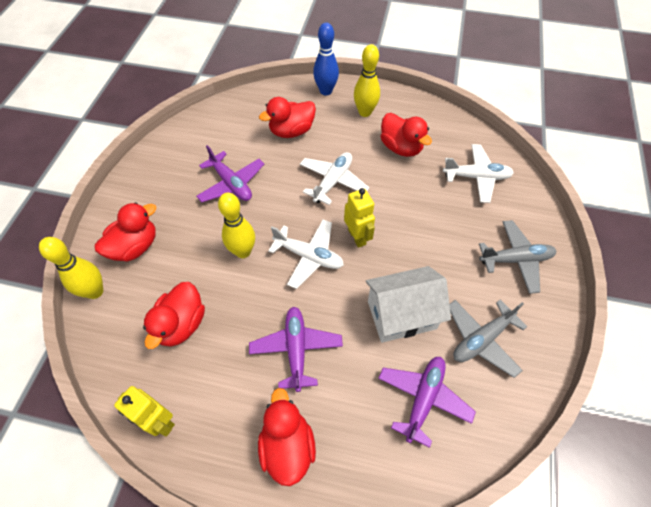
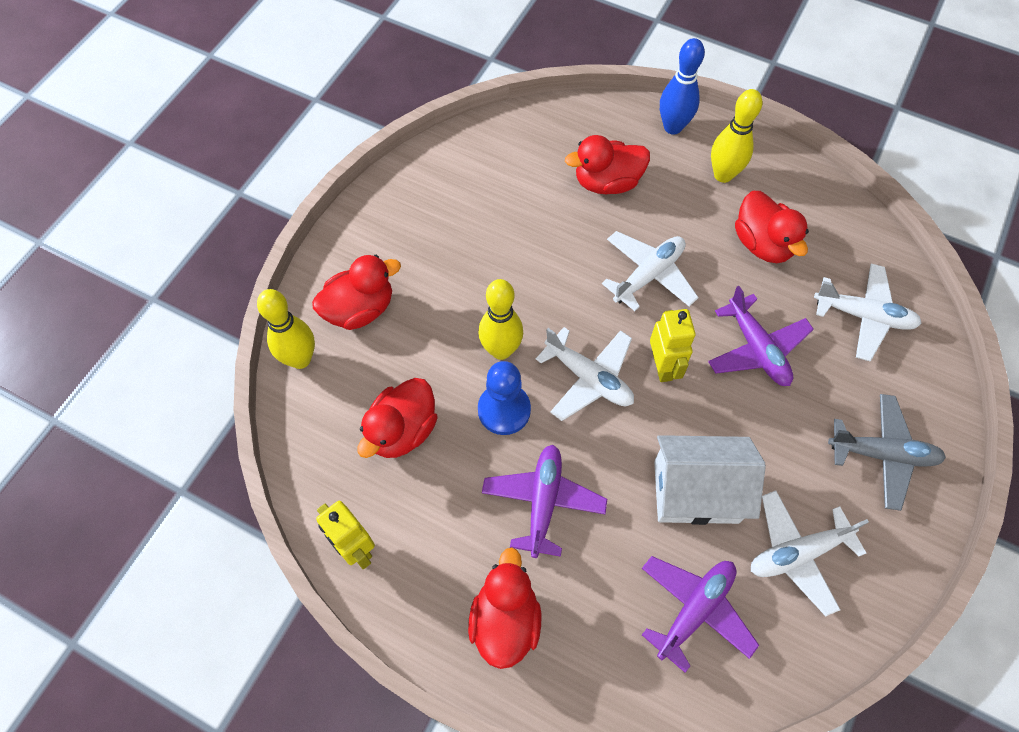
camera: 15 degrees right, 5 degrees up
purple plane [196,145,265,203] -> purple plane moved to [708,286,814,386]
grey plane [450,300,528,378] -> white plane [751,491,869,616]
none -> blue pawn [478,361,531,435]

